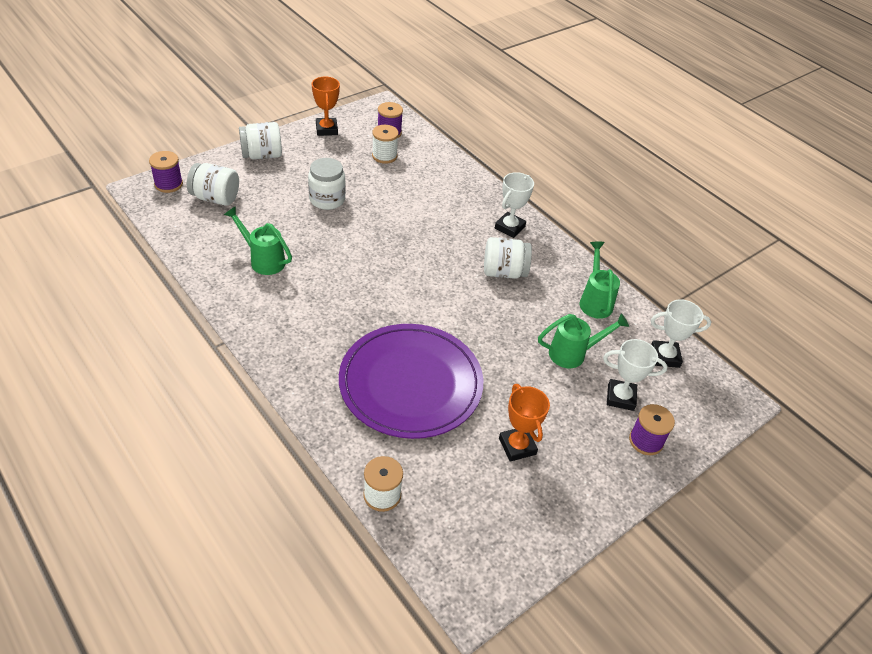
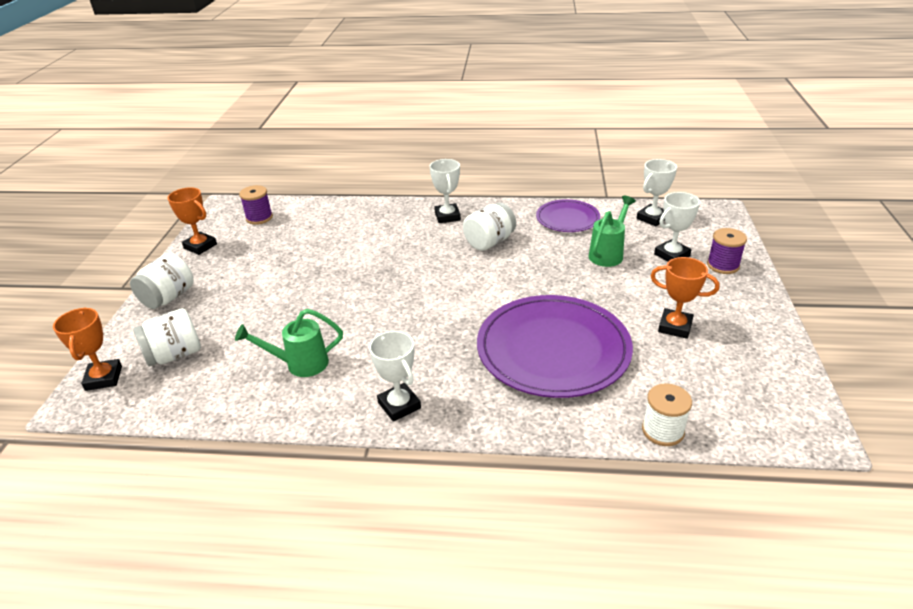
camera: 40 degrees left, 10 degrees down
purple spool [149,151,183,193] -> orange trophy [53,307,122,391]
white jar [308,158,346,210] -> none
white spool [372,125,399,164] -> none
green watering can [579,241,620,319] -> purple plate [536,199,600,232]
none -> white trophy [369,331,421,422]

